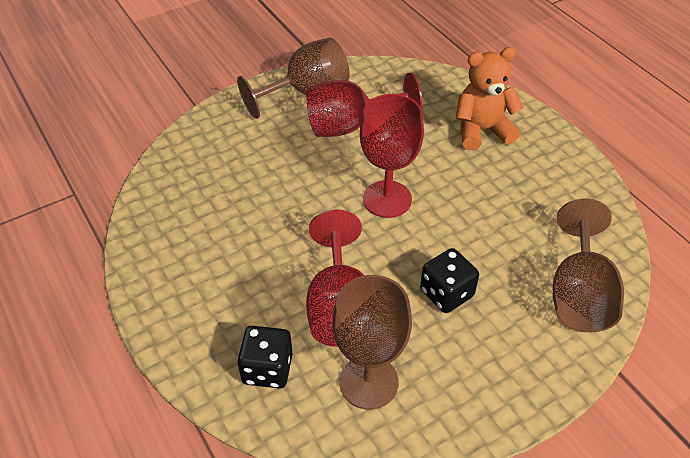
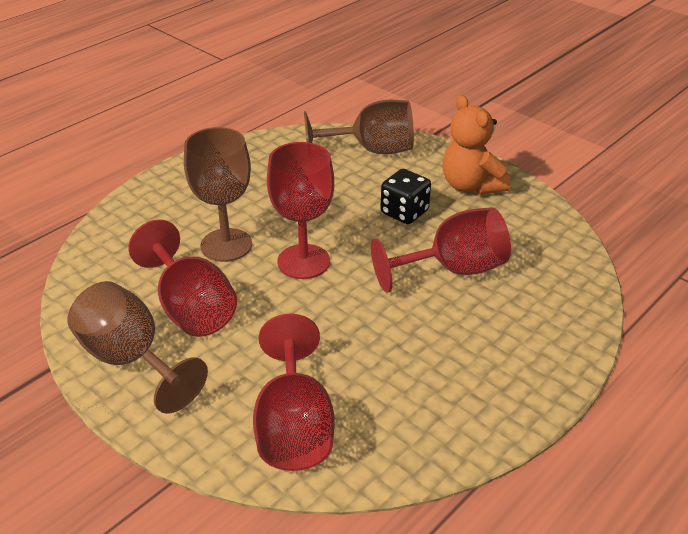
camera: 105 degrees left, 10 degrees down
black dice [238,326,293,389] -> none
brown goblet [332,275,412,410] -> brown goblet moved to [184,127,252,262]
orange teddy bear [456,47,524,150] -> orange teddy bear moved to [442,95,510,195]
none -> red goblet [253,313,335,471]

